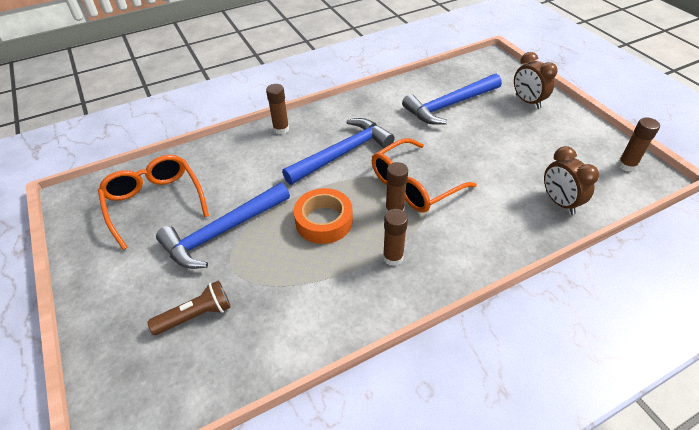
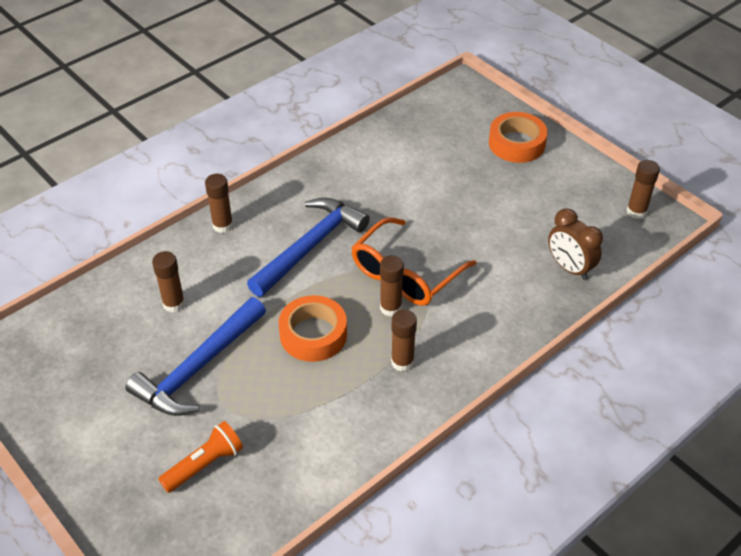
camera: 15 degrees left, 0 degrees up
orange glasses [98,155,209,250] -> none
brown flashlight [147,280,231,335] -> orange flashlight [158,421,243,493]
blue hammer [402,74,502,125] -> none
brown clock [514,52,558,109] -> orange tape [489,112,548,163]
none -> brown glue stick [152,251,185,312]

